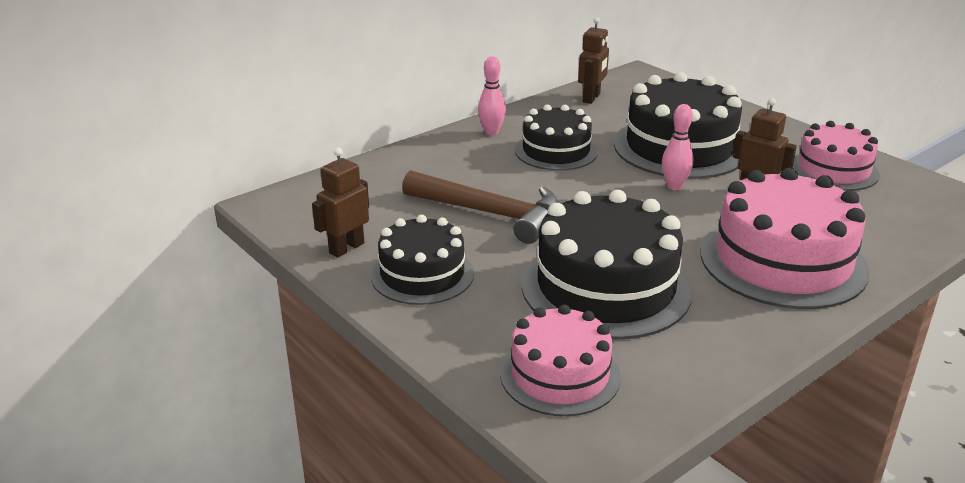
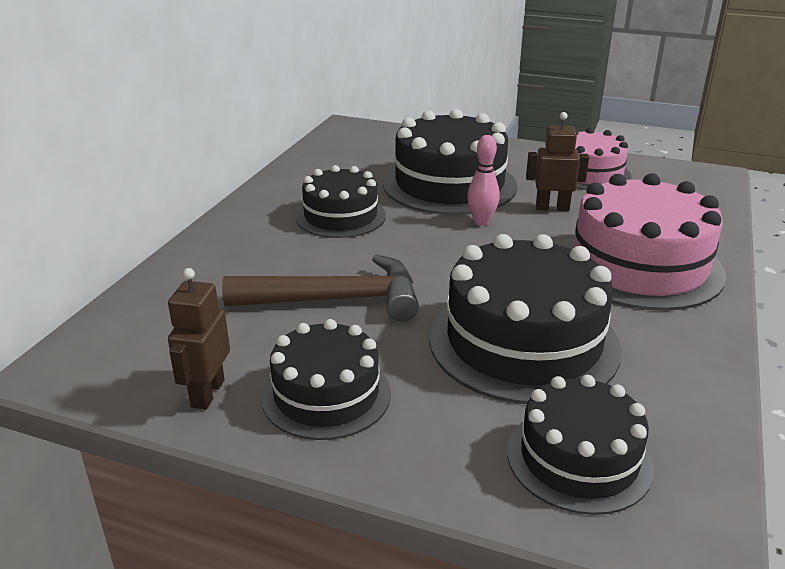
camera: 30 degrees left, 0 degrees up
pink bowling pin [478,56,506,135] -> none
pink cake [500,305,621,416] -> black cake [507,375,654,515]
brown robot [578,17,609,104] -> none

